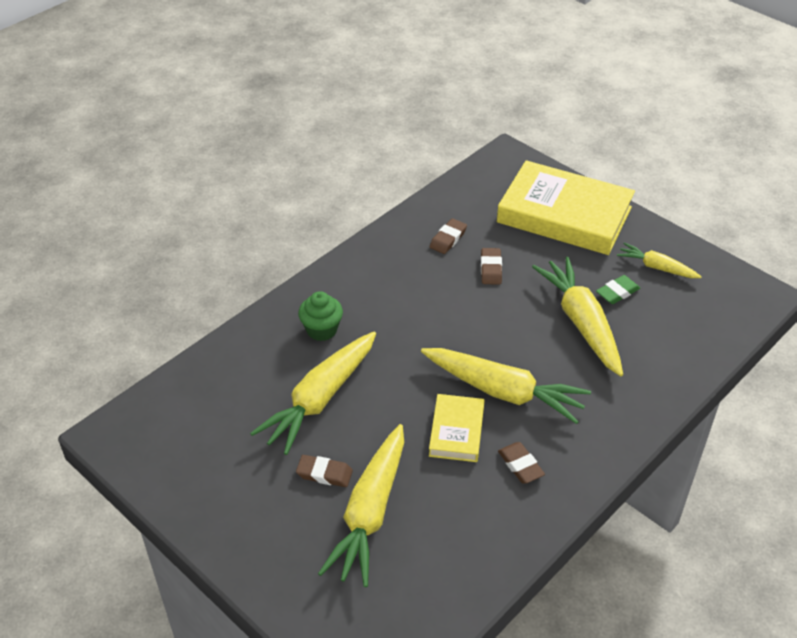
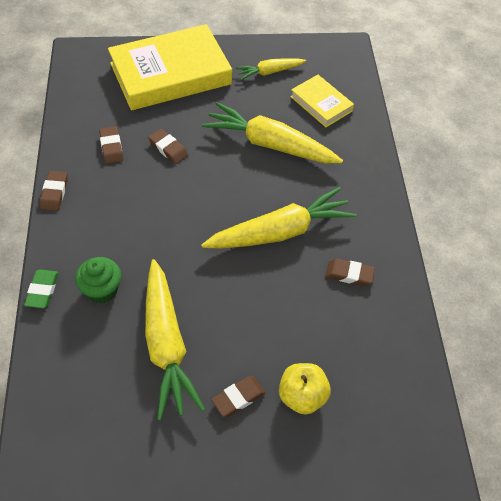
camera: 50 degrees left, 10 degrees up
yellow carrot [318,424,404,587] -> yellow apple [279,363,331,415]
yellow book [429,394,485,462] -> yellow book moved to [290,75,354,127]
green eraser [596,275,640,304] -> green eraser moved to [24,269,59,308]
none -> brown eraser [40,171,67,211]

